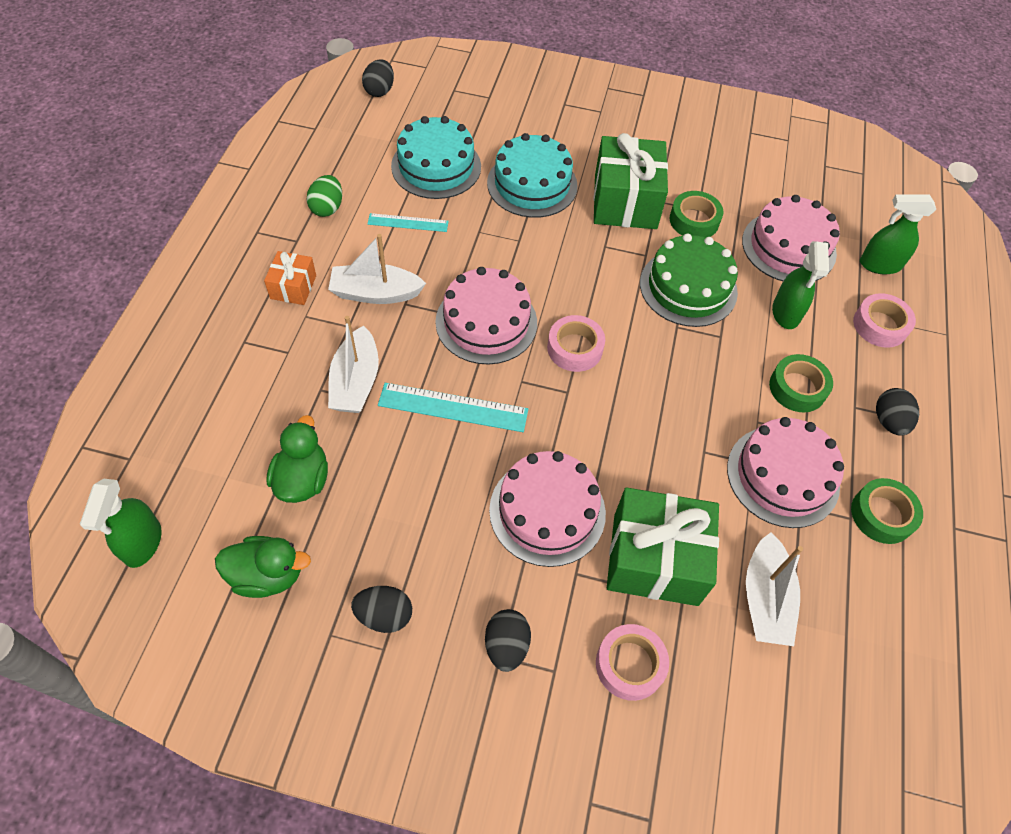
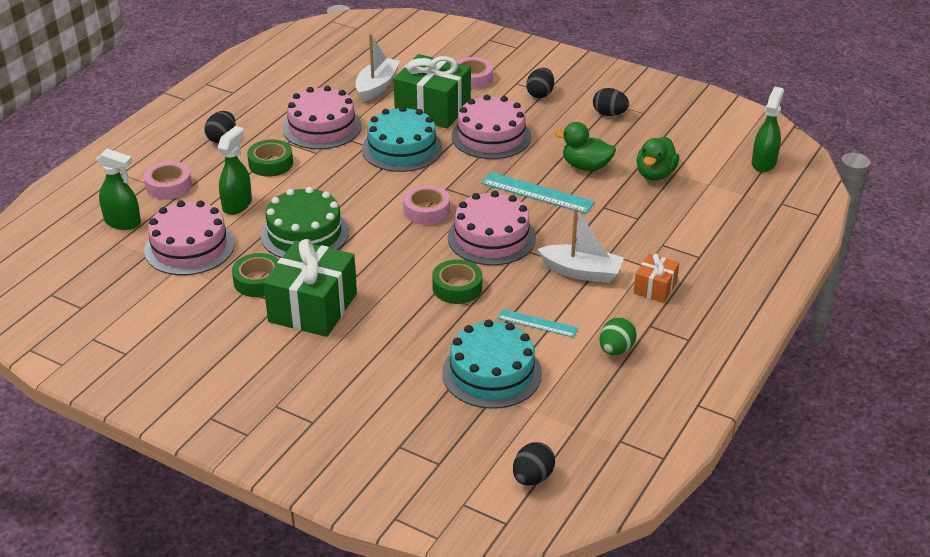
camera: 160 degrees left, 20 degrees down
green duck [215,536,311,598] -> green duck moved to [555,122,616,171]
white boat [328,316,379,413] -> none
turquoise cake [487,133,578,218] -> turquoise cake moved to [362,106,443,172]
green tape [851,478,923,544] -> green tape moved to [432,259,482,304]

